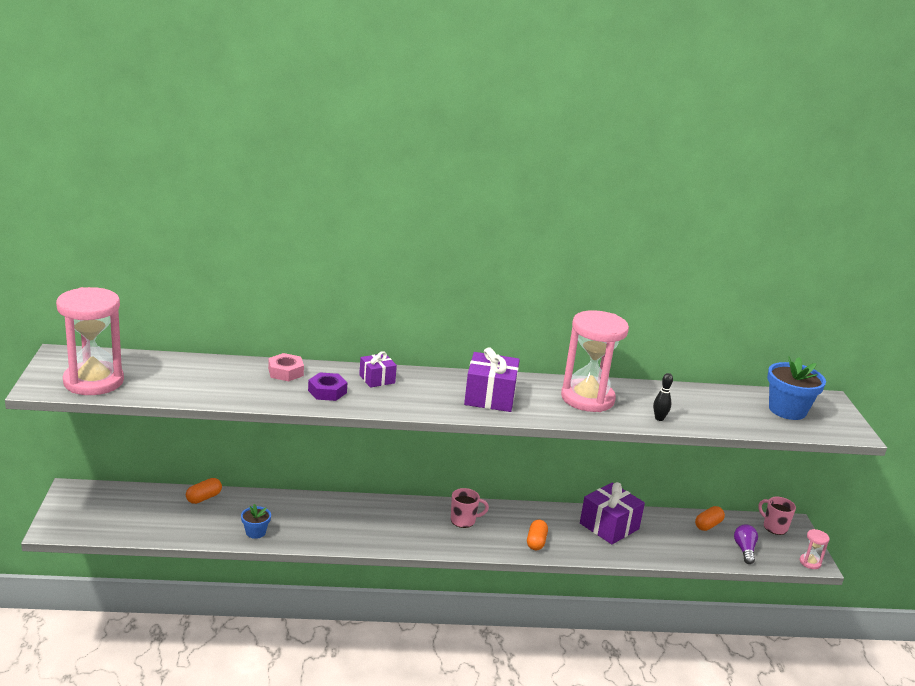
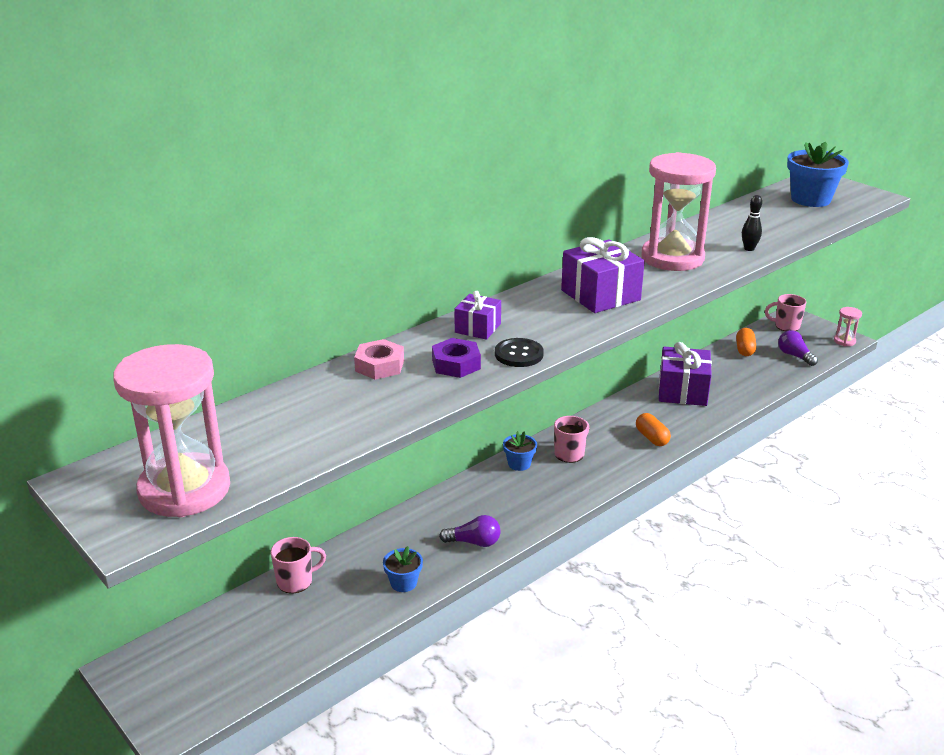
camera: 35 degrees left, 5 degrees up
orange capsule [186,478,222,504] -> pink mug [271,537,326,594]
none -> purple light bulb [439,515,501,547]
none -> black button [495,338,544,367]
none -> blue flower pot [503,431,537,471]

